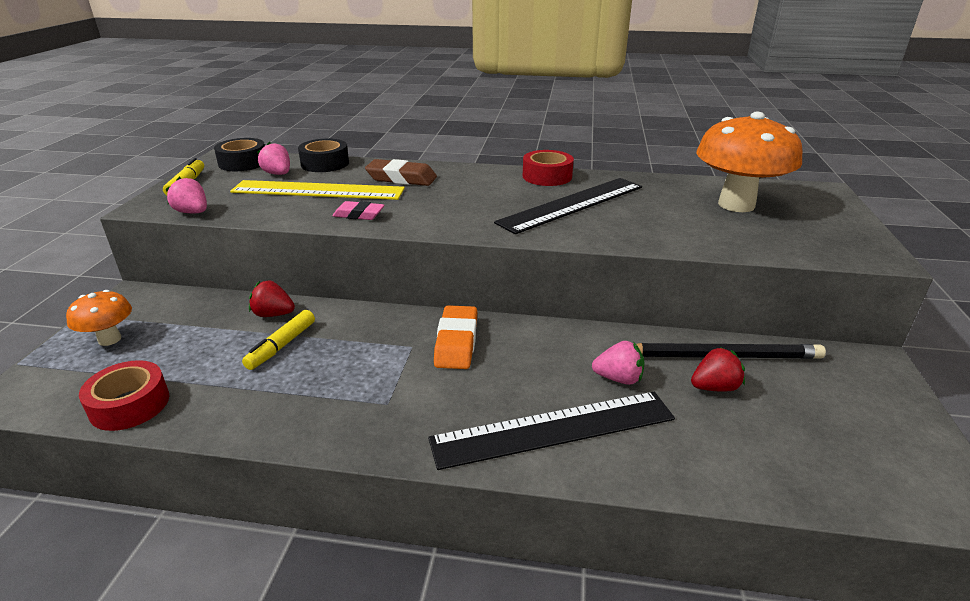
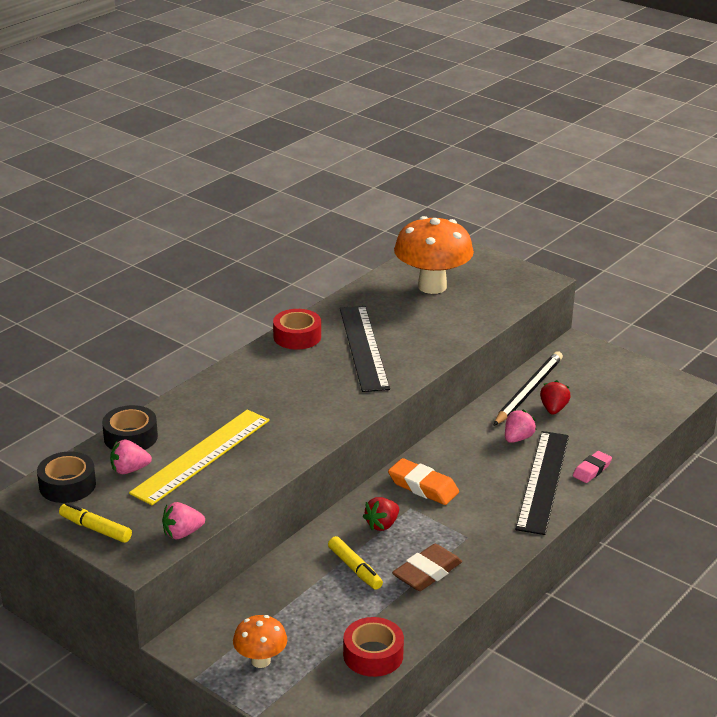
camera: 60 degrees left, 0 degrees up
red strawberry [249,281,295,317] -> red strawberry moved to [363,497,399,531]
pink eraser [333,201,384,220] -> pink eraser moved to [573,451,612,483]
brown eraser [365,159,437,186] -> brown eraser moved to [392,544,462,591]

